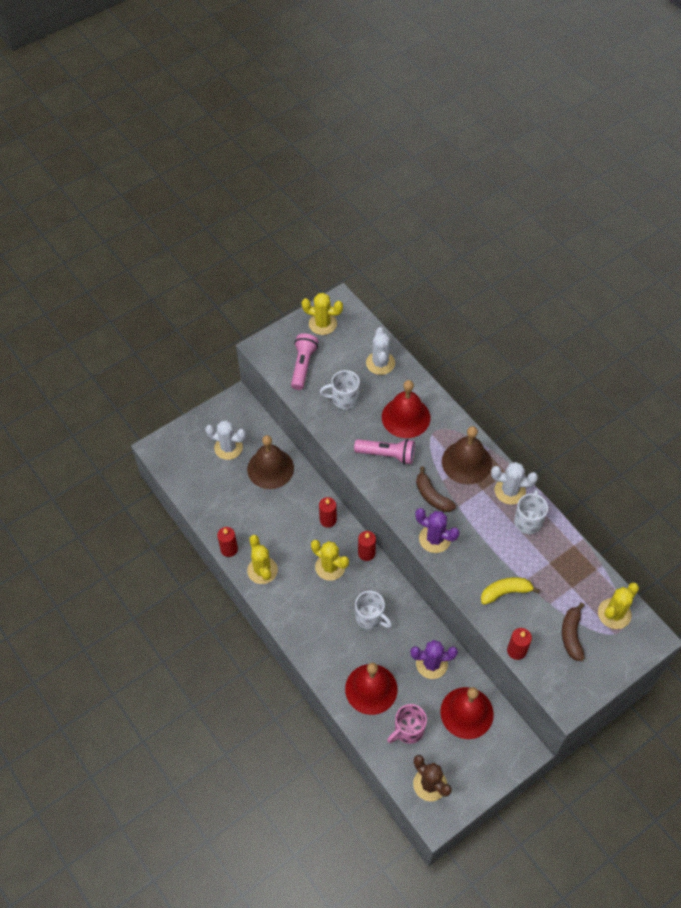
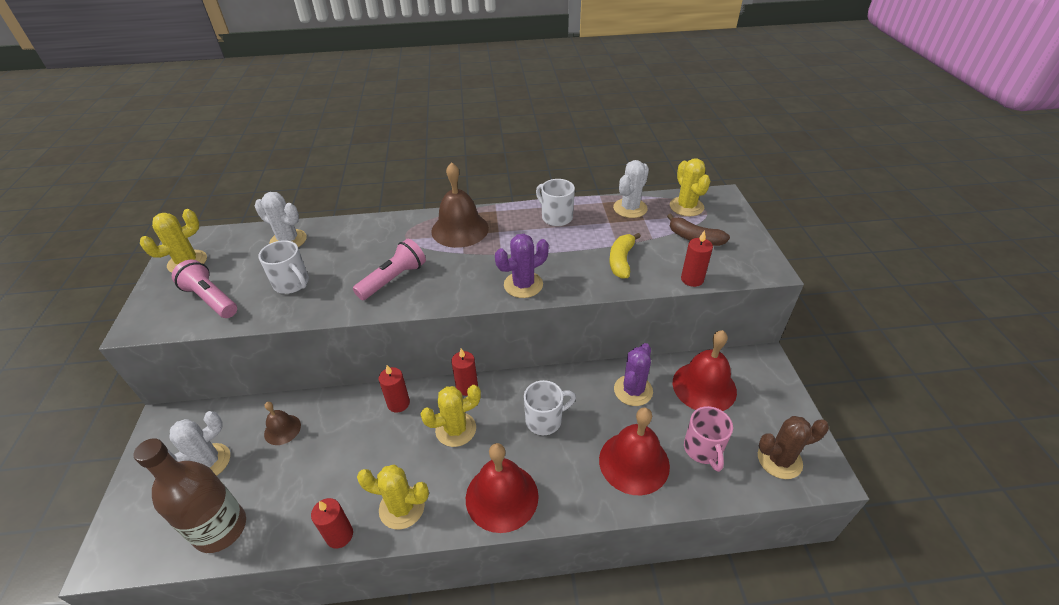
camera: 60 degrees left, 15 degrees down
brown bell [247,435,294,489] -> brown bell [264,402,301,445], size x0.54
white mug [320,370,360,409] -> white mug turned 75 degrees counterclockwise [258,240,309,294]
red bell [382,380,430,438] -> red bell moved to [466,443,539,533]
brown banana [416,466,456,512] -> none
white cactus [491,462,538,505] -> white cactus moved to [613,160,649,218]
none -> brown bottle [134,438,246,553]

